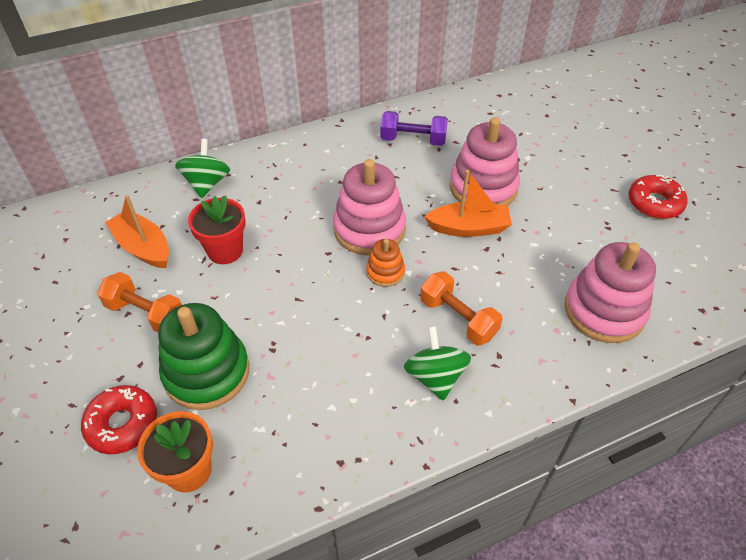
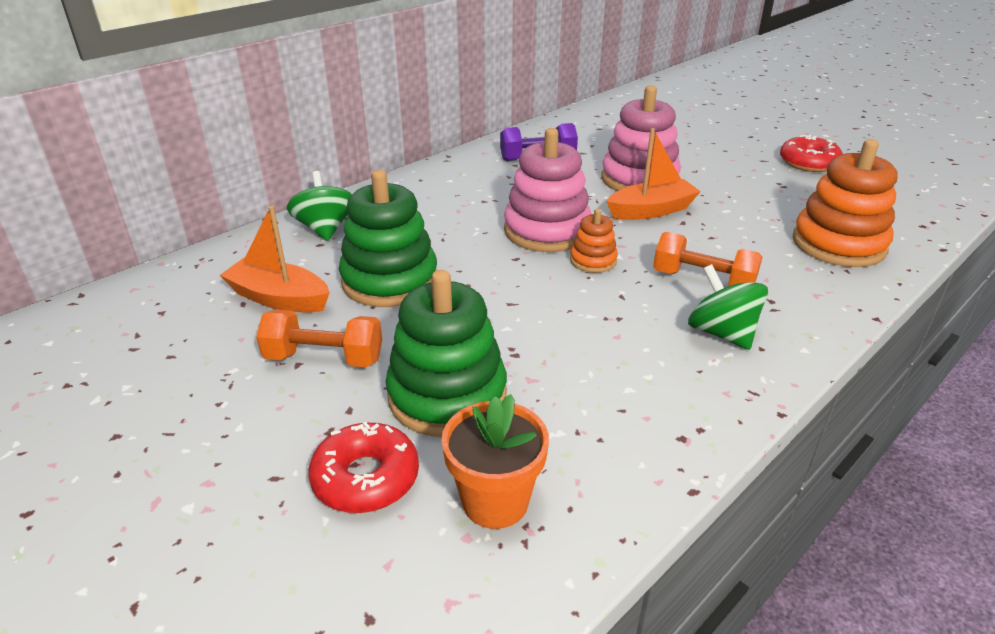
camera: 20 degrees left, 15 degrees down
red flower pot [188,195,245,264] -> green stacking toy [339,170,437,307]
pink stacking toy [565,242,656,343] -> orange stacking toy [793,139,898,267]

